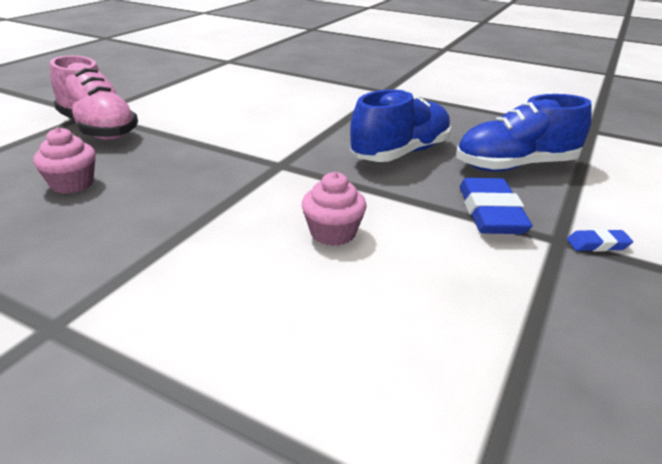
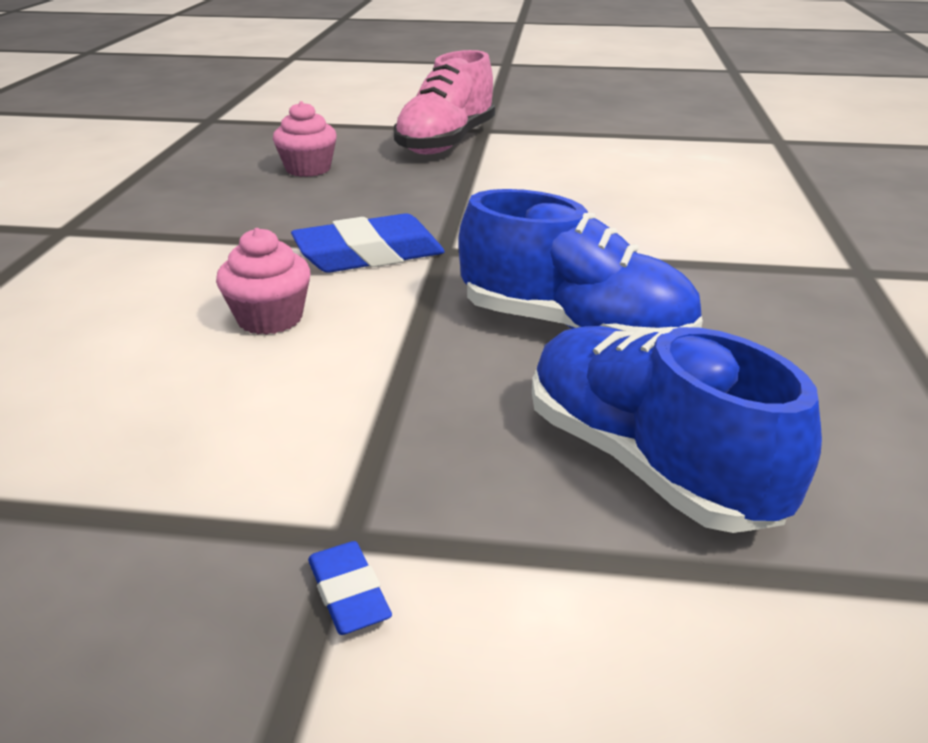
camera: 70 degrees right, 0 degrees up
blue eraser [460,178,532,234] -> blue eraser moved to [291,213,445,273]

